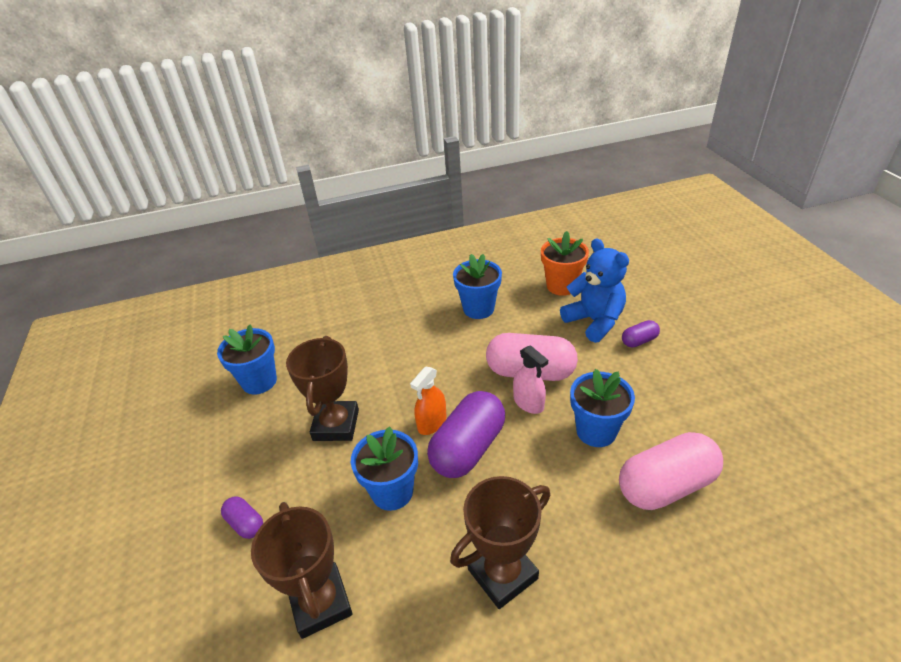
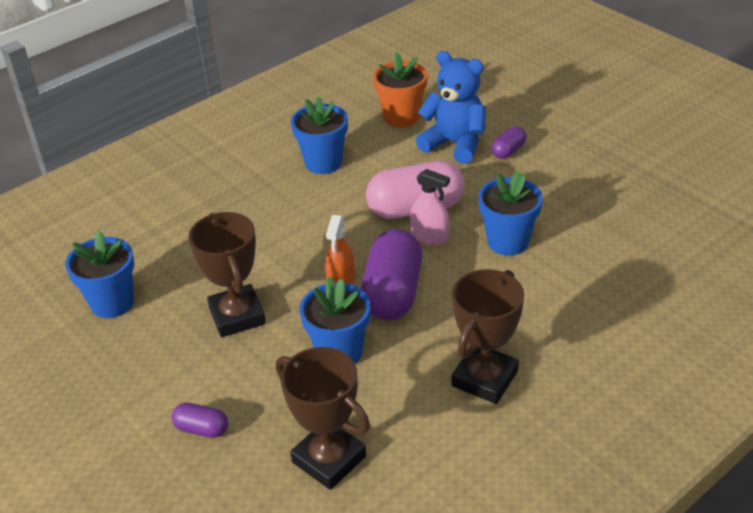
camera: 25 degrees left, 0 degrees up
pink capsule [619,432,723,510] -> none

